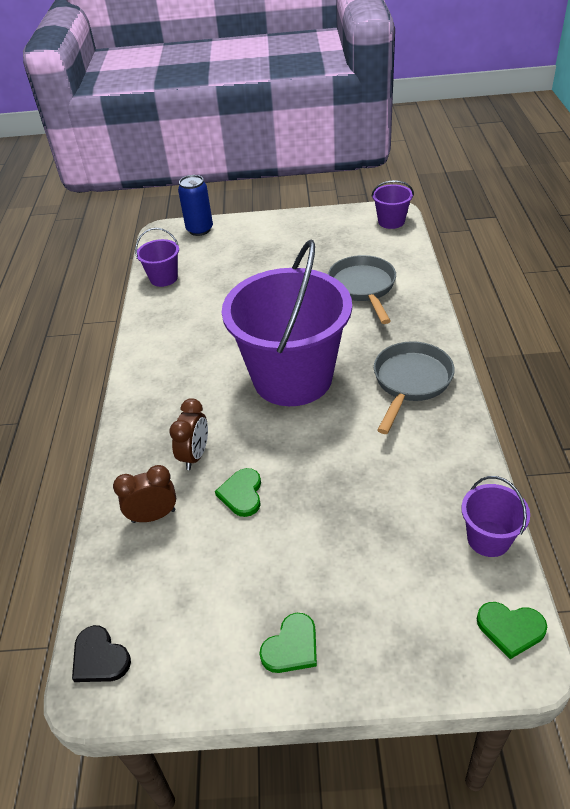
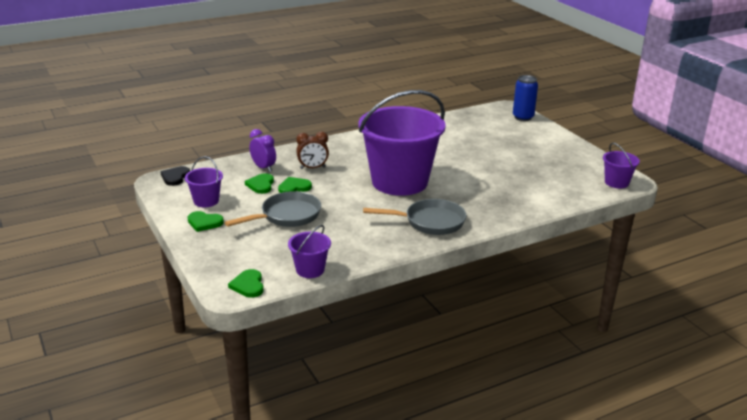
camera: 60 degrees right, 15 degrees down
brown clock [113,465,176,523] -> purple clock [249,129,276,172]
purple bucket [135,228,179,287] -> purple bucket moved to [185,156,223,207]
grey pan [328,255,396,324] -> grey pan moved to [225,191,321,227]
none -> green heart [245,173,274,194]

